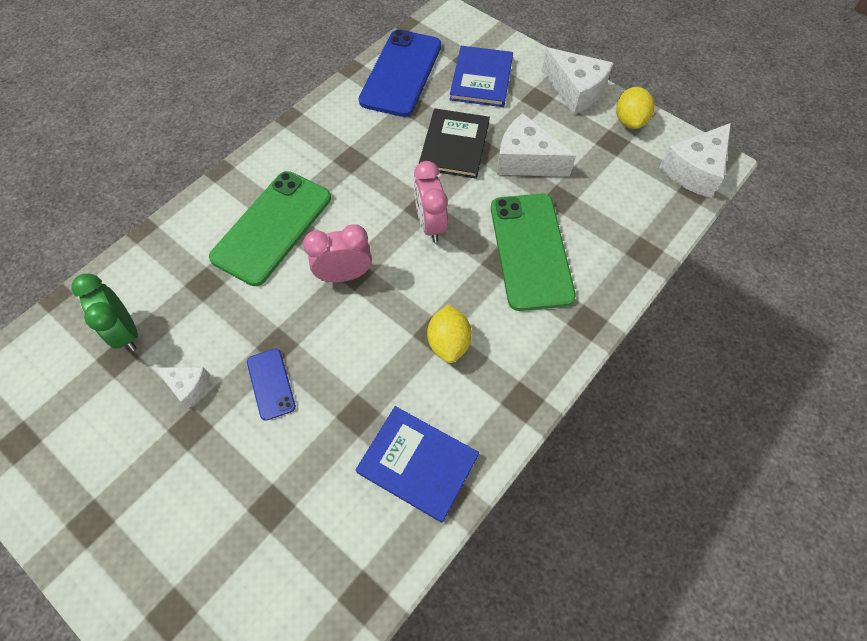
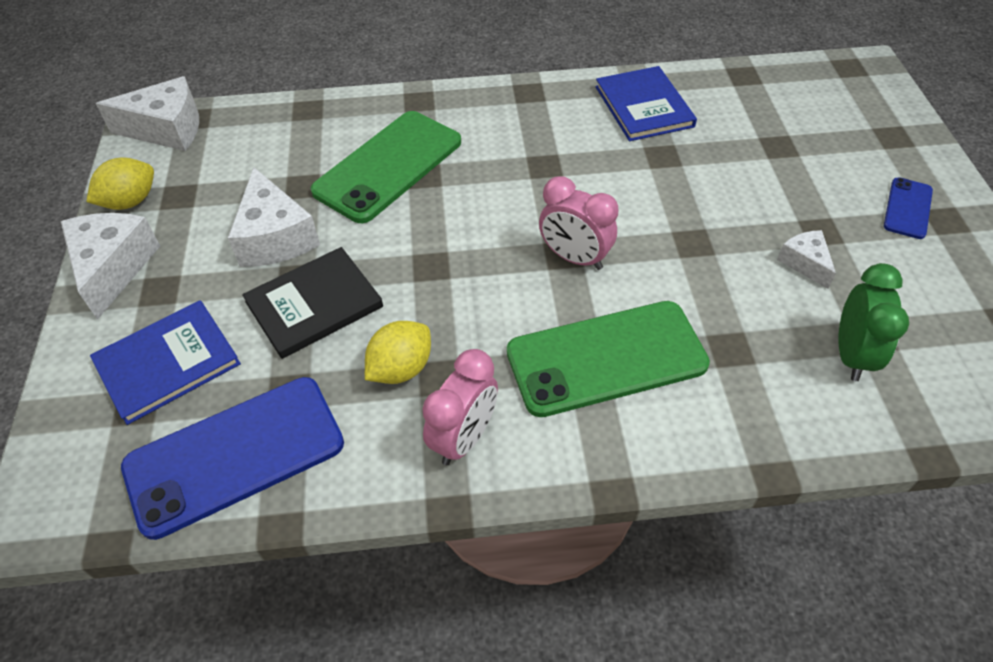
camera: 135 degrees left, 10 degrees down
blue phone [247,349,296,421] -> blue phone moved to [884,178,933,239]
pink clock [414,161,448,242] -> pink clock moved to [422,349,498,465]
yellow lemon [427,304,472,363] -> yellow lemon moved to [365,321,431,384]

